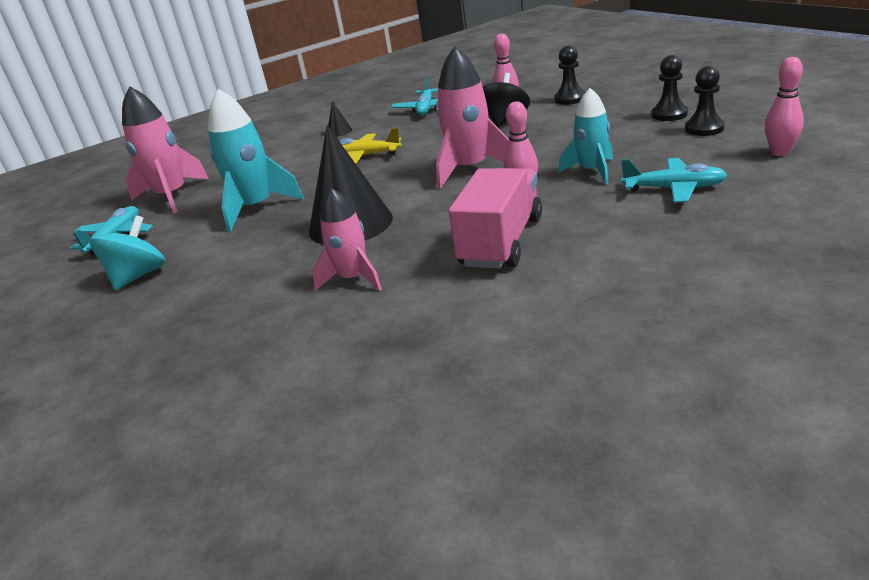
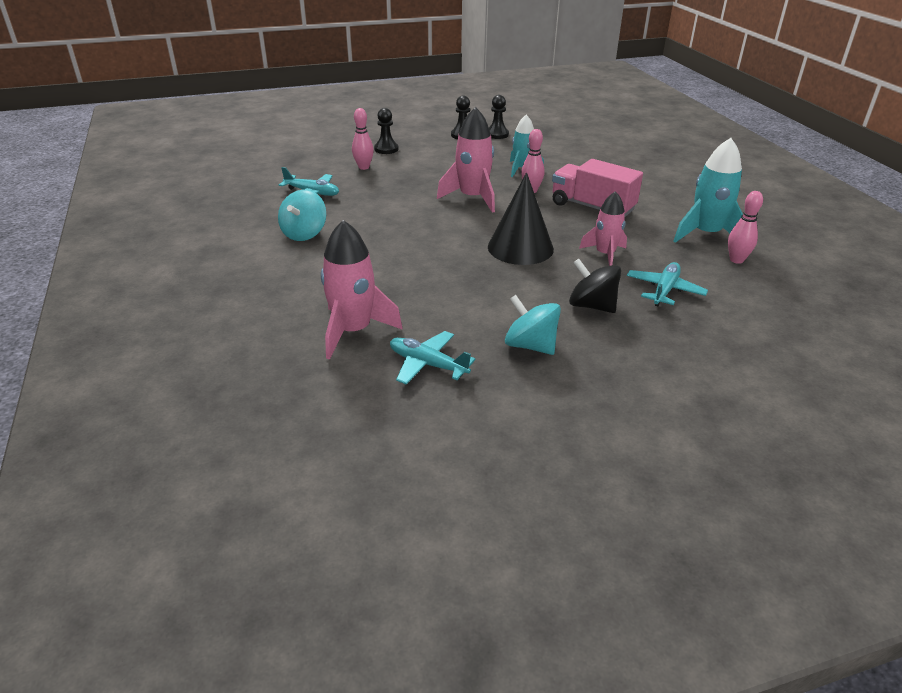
camera: 80 degrees left, 5 degrees up
turquoise rocket [208,89,304,232] -> turquoise rocket moved to [674,138,743,243]
black cone [328,101,352,137] -> turquoise spinning top [278,190,326,241]
yellow plane [339,128,402,164] -> none
black spinning top [482,73,530,127] -> black spinning top moved to [569,259,621,313]
turquoise plane [621,158,727,203] -> turquoise plane moved to [627,262,708,306]
pink bowling pin [765,57,804,156] -> pink bowling pin moved to [728,191,763,264]

